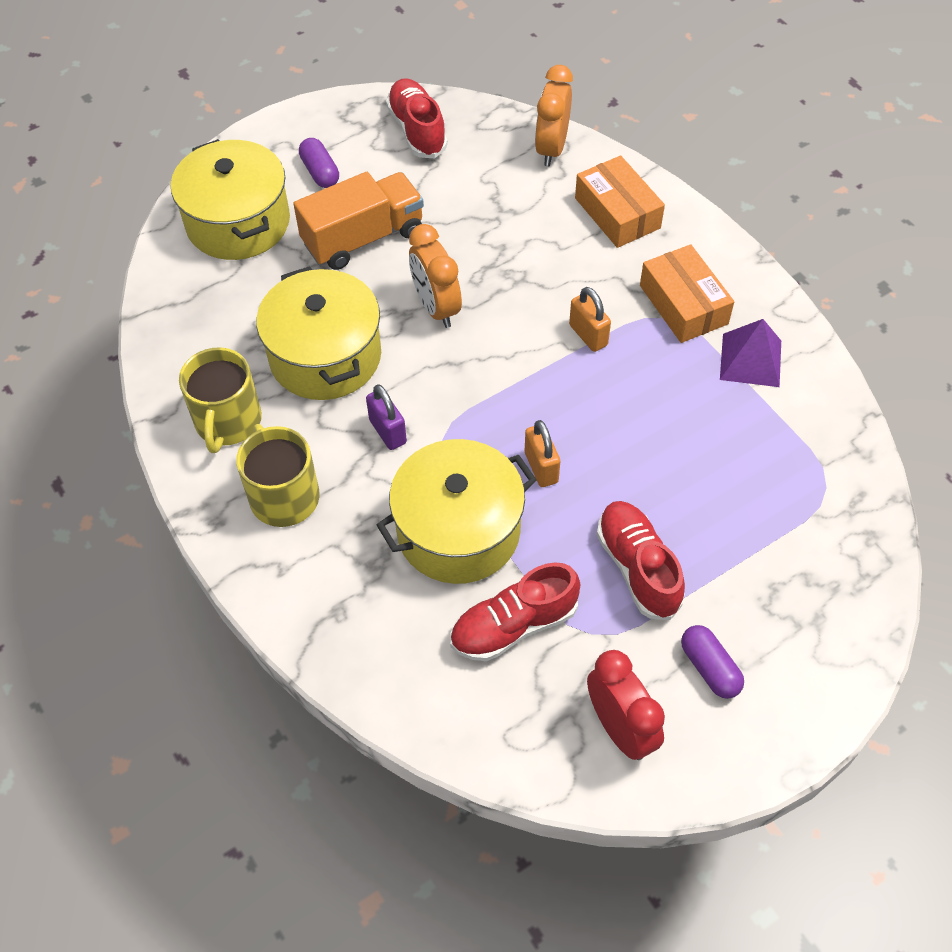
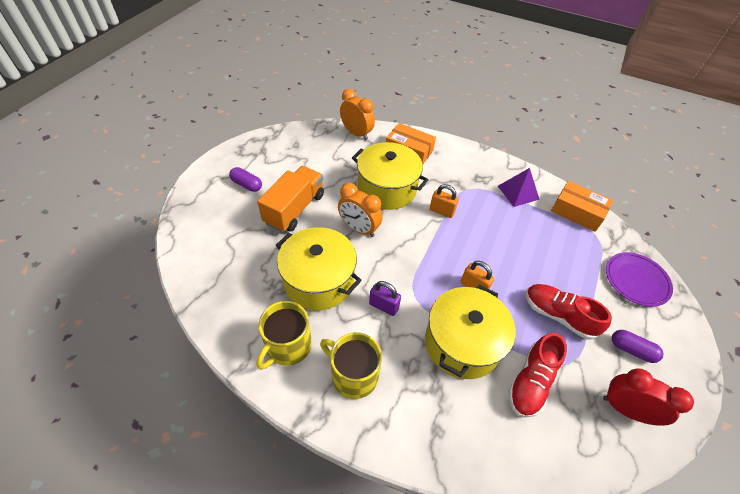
camera: 35 degrees left, 5 degrees down
yellow pot [171,139,290,260] -> yellow pot moved to [352,142,429,210]
yellow mug [179,347,262,453] -> yellow mug turned 60 degrees clockwise [256,301,312,370]
red shoe [386,78,448,158] -> none
orange clock [535,65,573,166] -> orange clock turned 150 degrees clockwise [340,89,375,140]
orange box [640,244,734,343] -> orange box moved to [551,181,613,232]
none -> purple plate [606,252,673,307]

